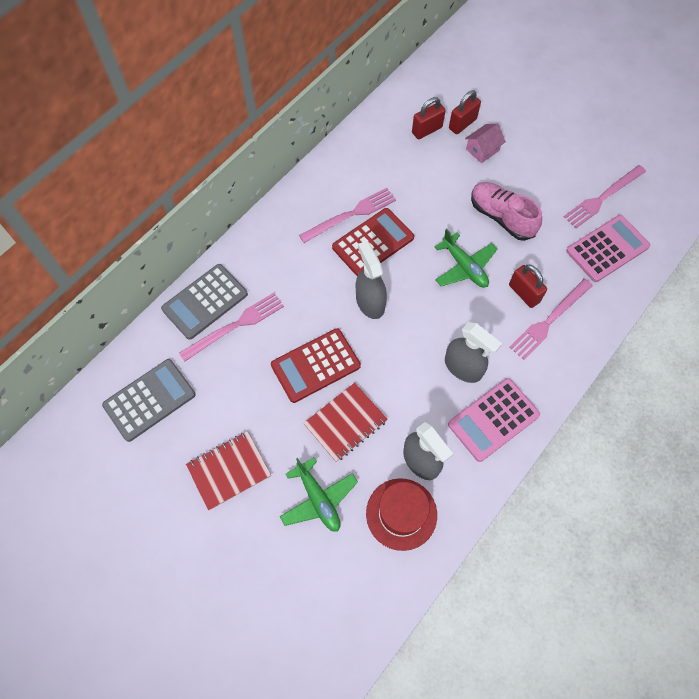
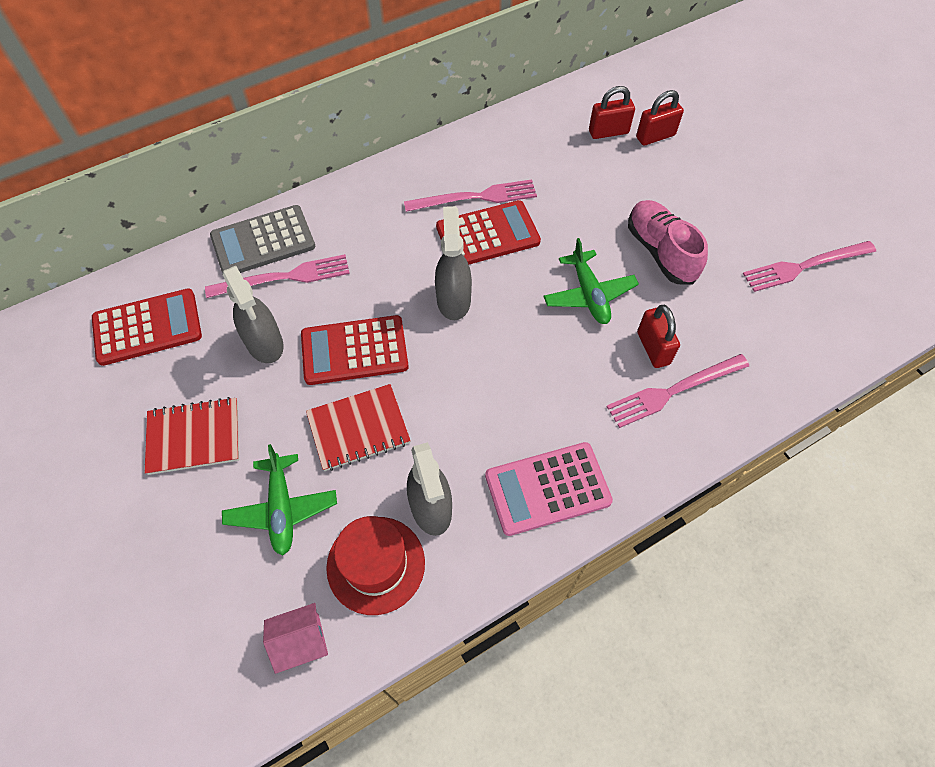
camera: 20 degrees right, 5 degrees down
grey calculator [102,359,196,442] -> red calculator [92,288,202,366]
grey spray bottle [445,322,502,383] -> grey spray bottle moved to [222,266,284,363]
pink house [465,124,506,163] -> pink house moved to [263,603,328,674]
pink calculator [566,215,650,282] -> none

